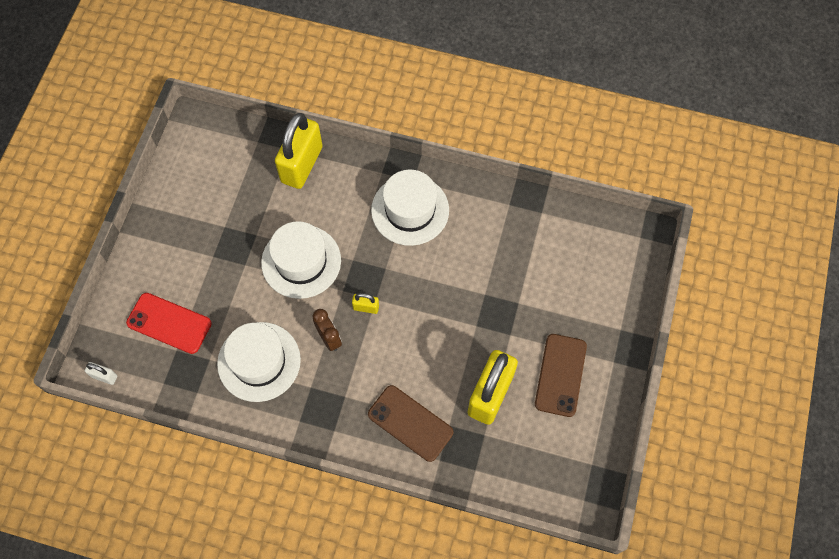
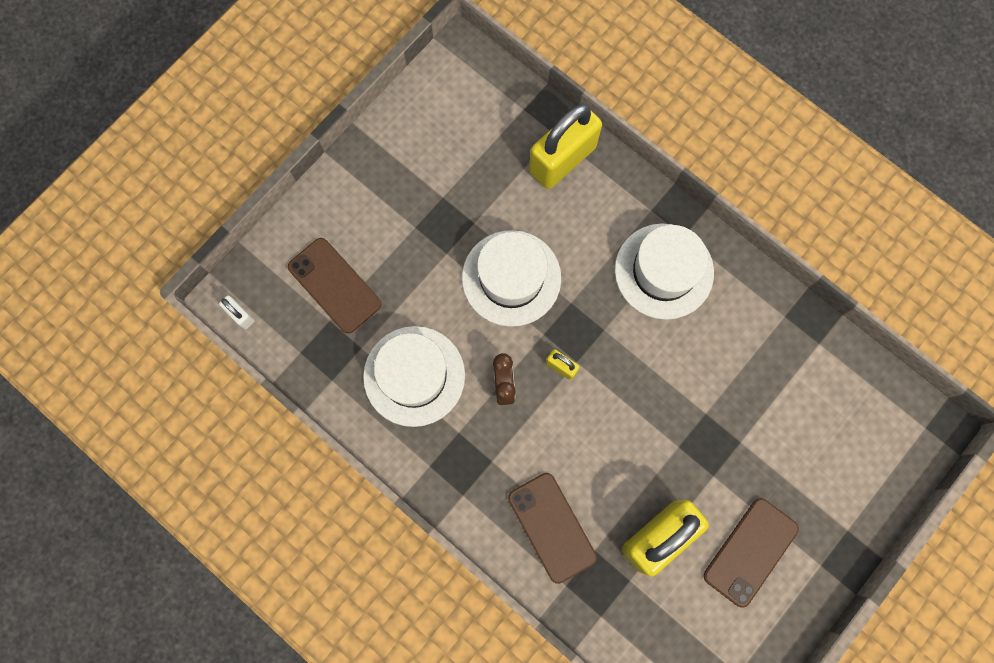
camera: 25 degrees right, 10 degrees up
red phone [126,293,212,354] -> brown phone [288,238,381,333]

